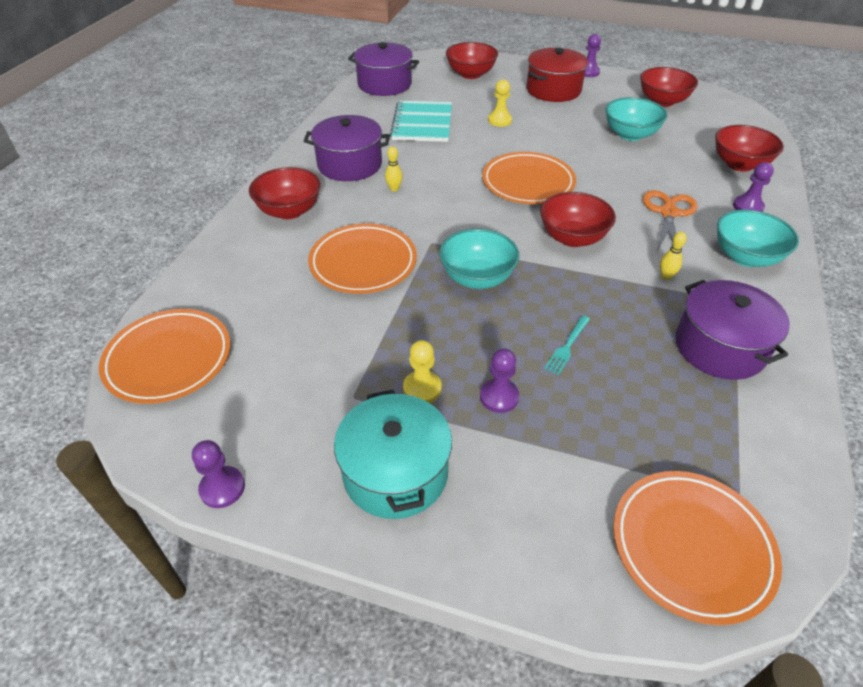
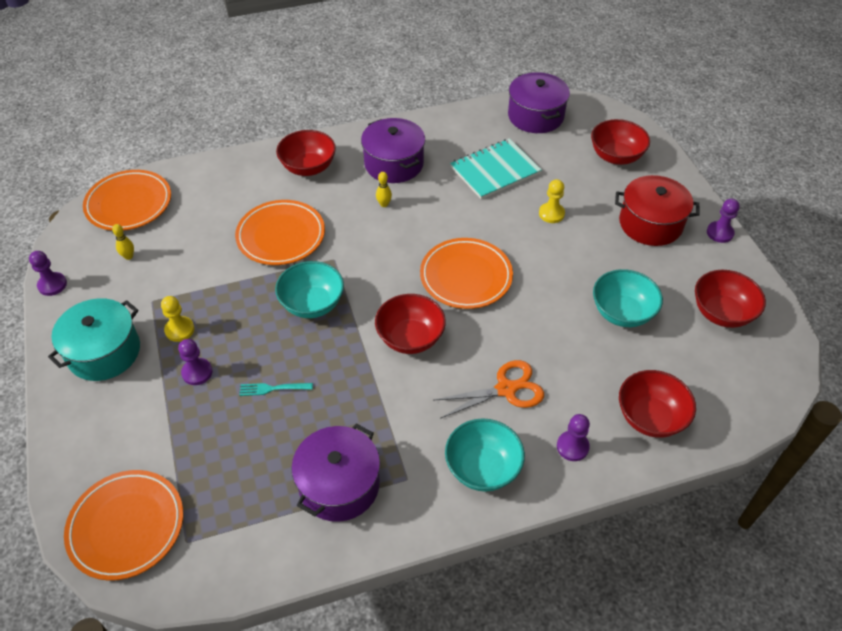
camera: 55 degrees right, 5 degrees up
yellow bowling pin [660,232,687,280] -> yellow bowling pin moved to [112,224,134,260]

